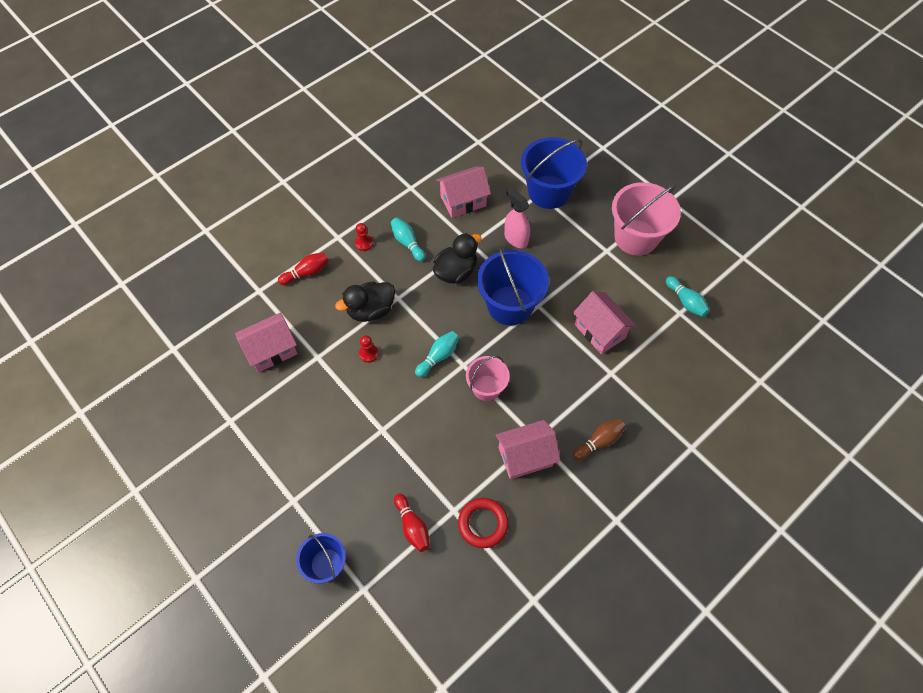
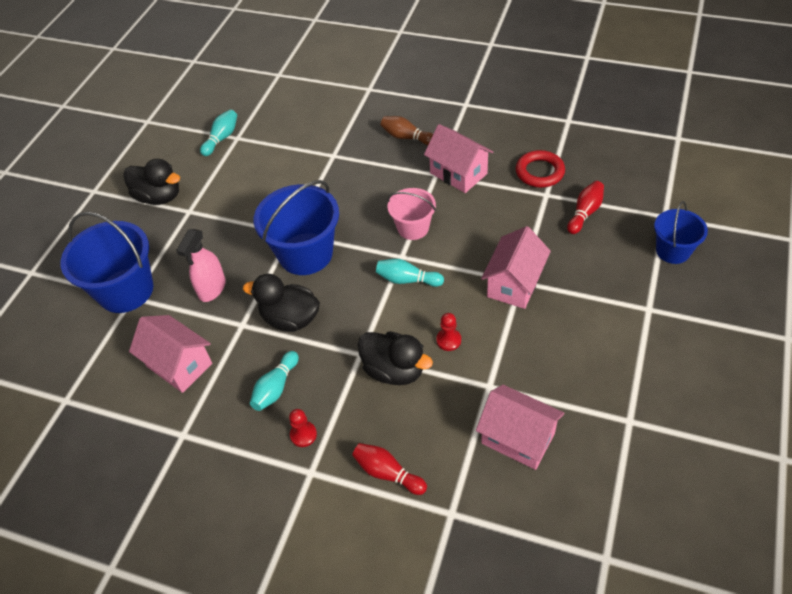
camera: 115 degrees left, 10 degrees down
pink house [573,291,636,354] -> pink house moved to [481,226,551,309]
pink bucket [612,182,681,256] -> black duck [123,159,180,205]

